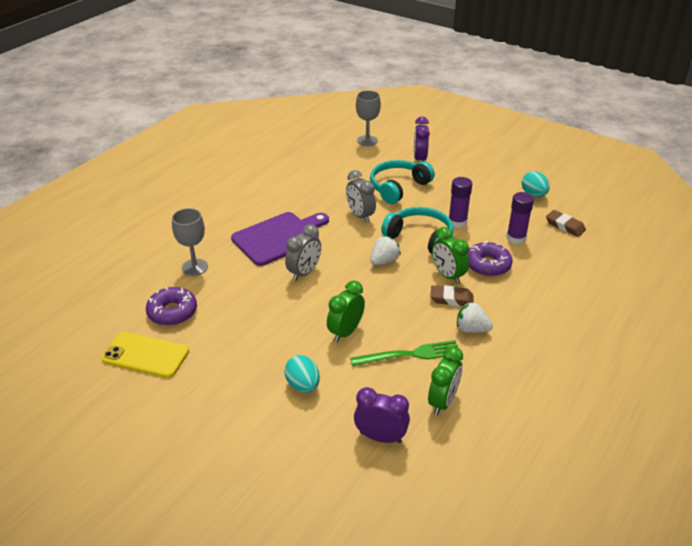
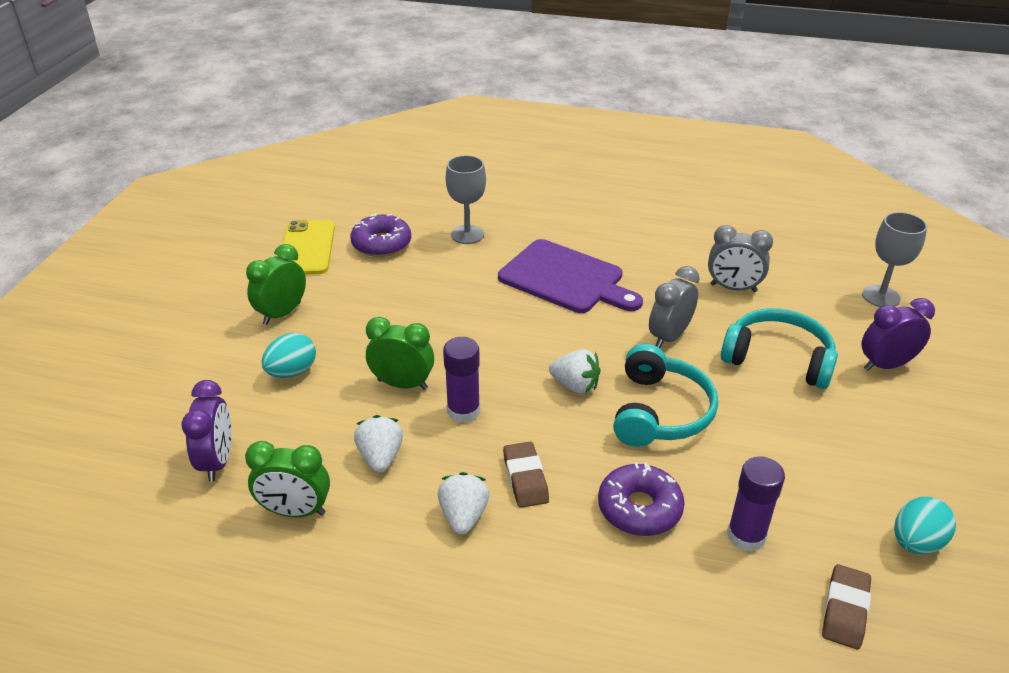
camera: 70 degrees right, 0 degrees up
grey clock [285,224,321,281] -> grey clock moved to [708,225,773,292]
green fork [350,340,459,366] -> white strawberry [354,415,403,473]
green clock [432,227,469,284] -> green clock moved to [246,244,306,325]
purple glue stick [449,177,472,228] -> purple glue stick moved to [443,337,480,423]

